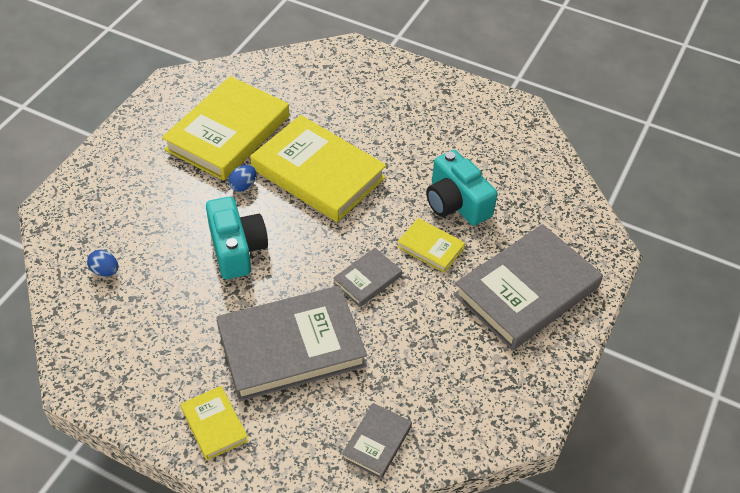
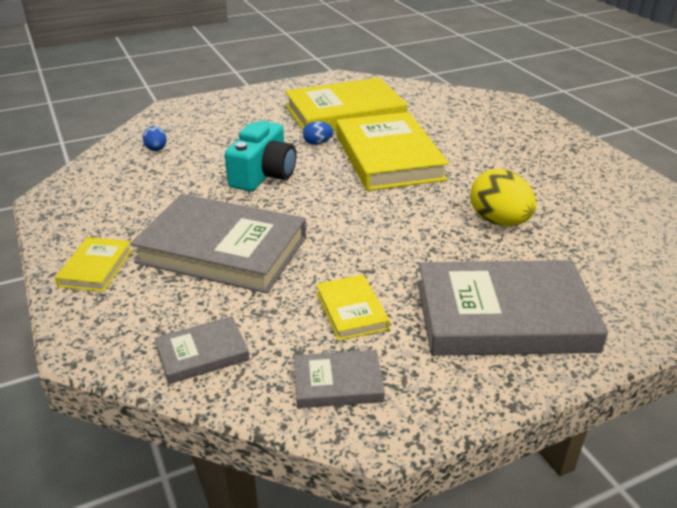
camera: 40 degrees right, 15 degrees down
grey book [333,248,402,307] -> grey book moved to [294,350,385,408]
yellow book [397,218,465,273] -> yellow book moved to [316,275,390,341]
turquoise camera [426,150,497,226] -> yellow egg [470,169,536,226]

